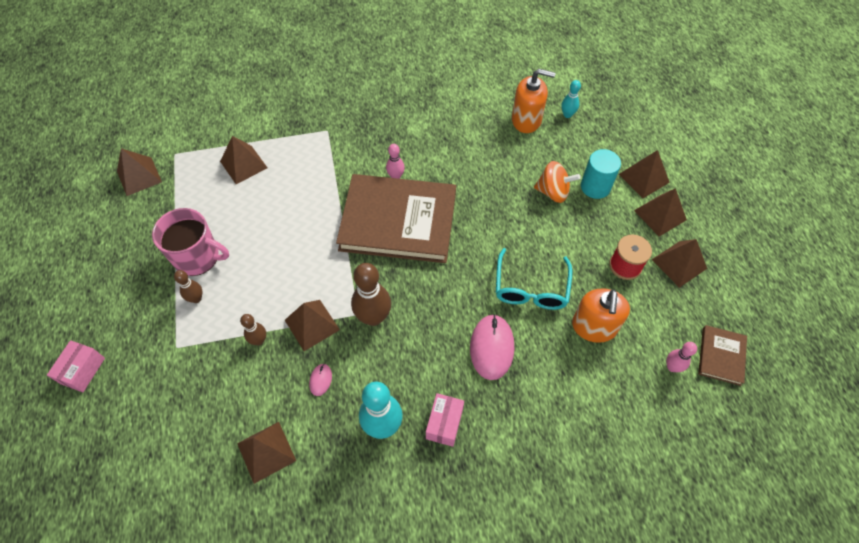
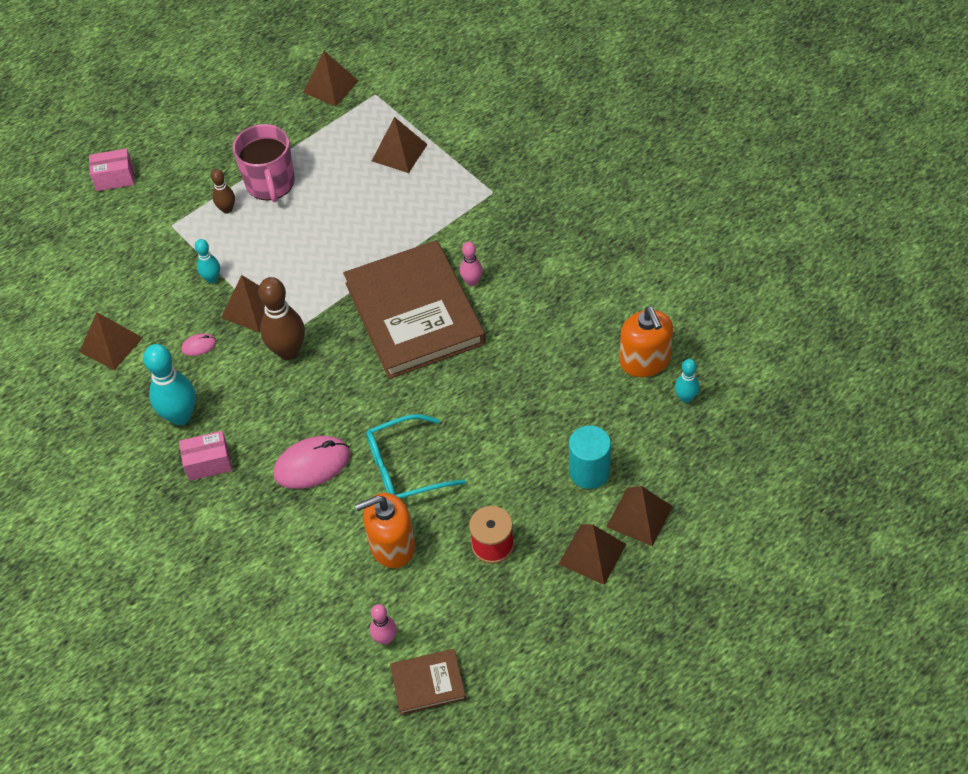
camera: 65 degrees right, 5 degrees down
brown bowling pin [240,314,266,345] -> turquoise bowling pin [195,239,220,283]
orange spinning top [534,161,581,203] -> none
brown pyramid [652,239,707,288] -> none

